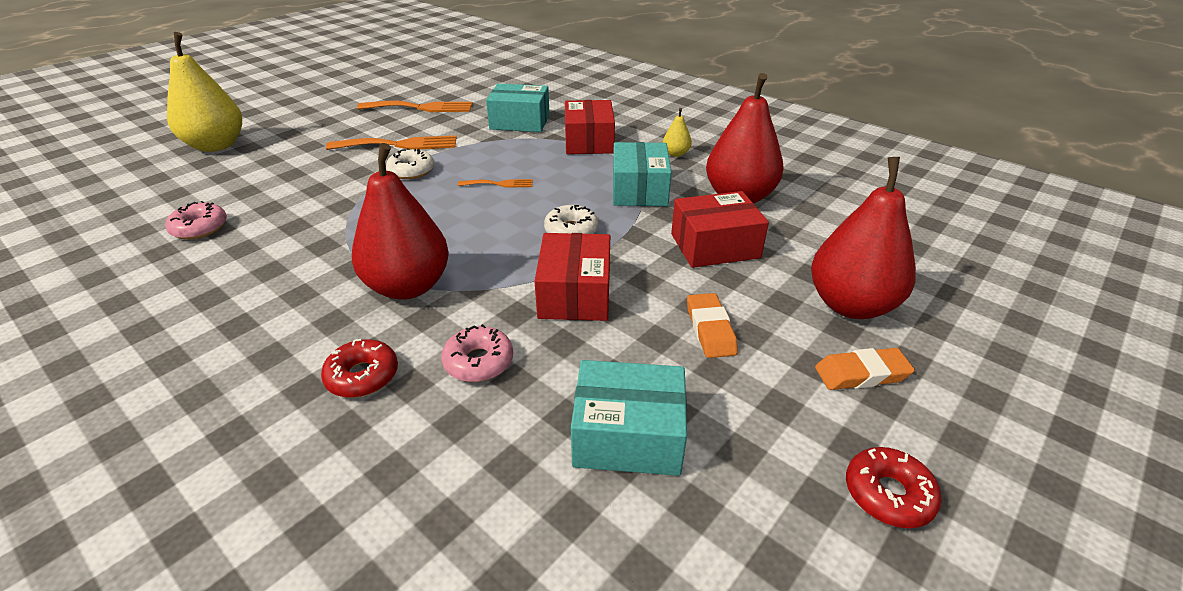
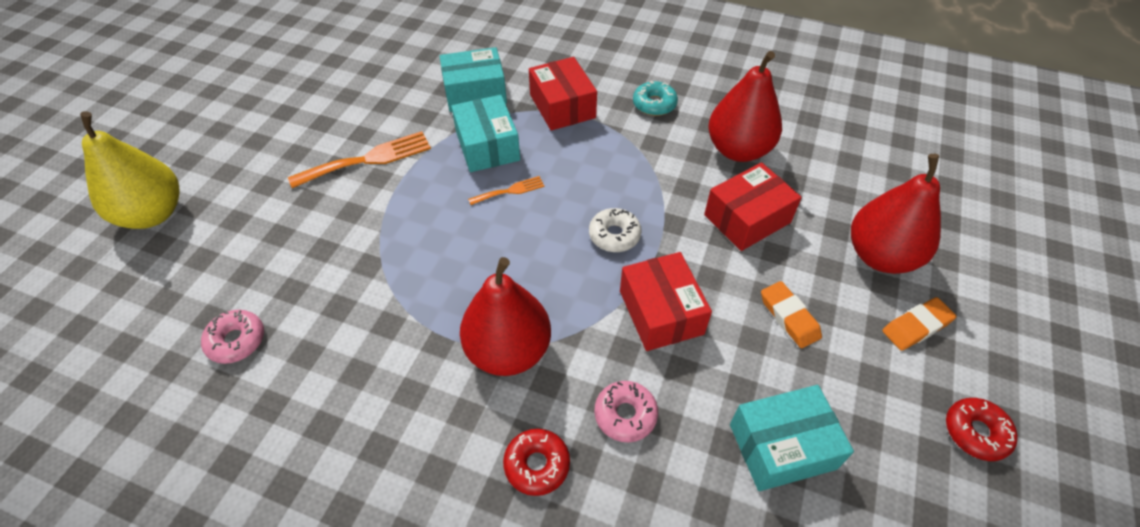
camera: 20 degrees left, 15 degrees up
orange fork [357,101,473,112] -> none
white donut [386,148,434,179] -> none
turquoise box [613,142,671,206] -> turquoise box moved to [451,95,520,172]
yellow pear [663,108,692,157] -> turquoise donut [633,81,678,116]

